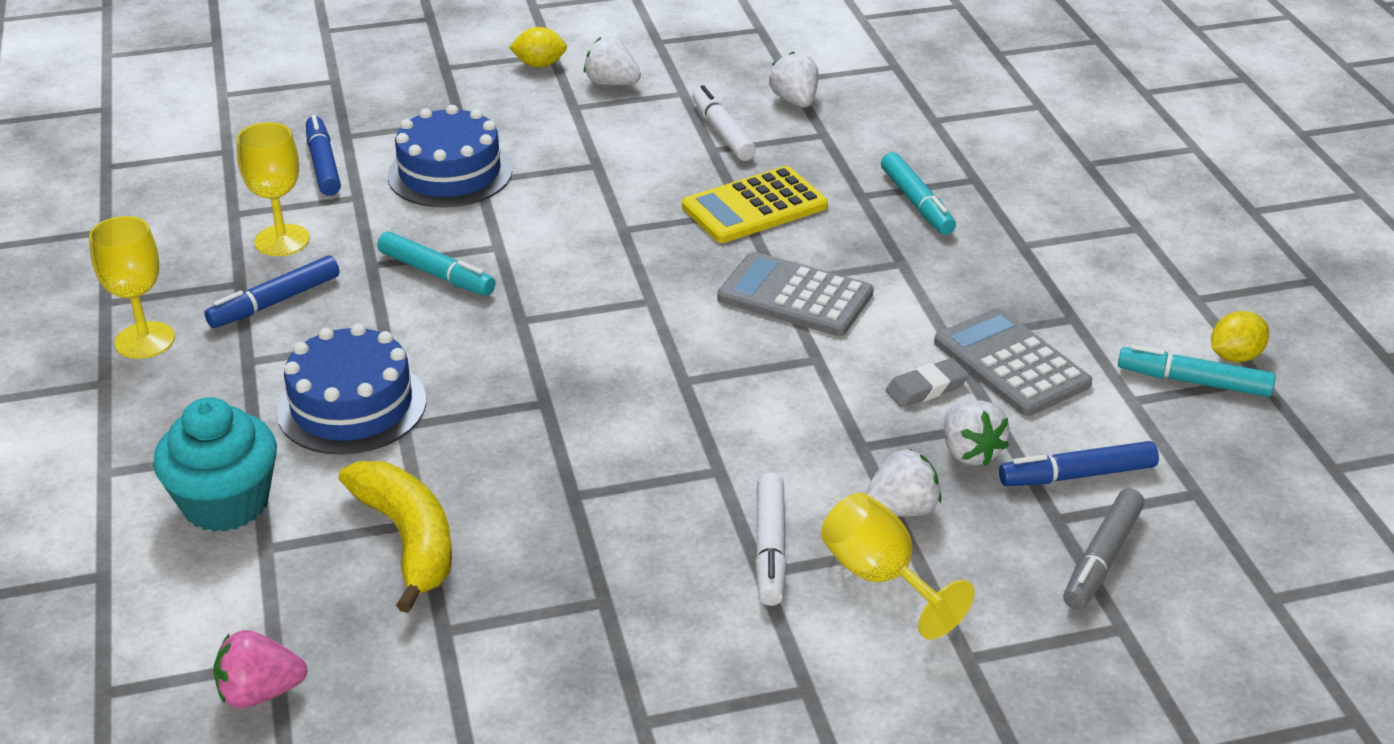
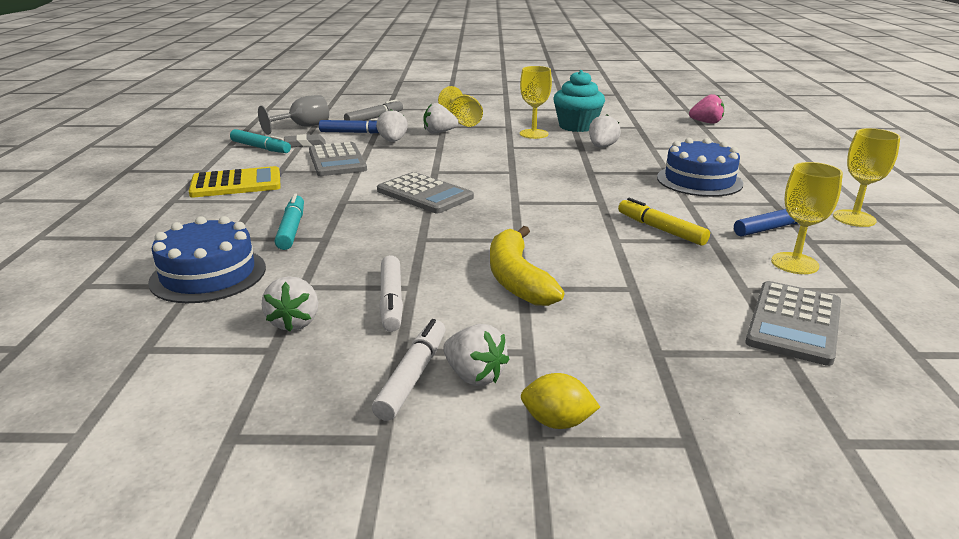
camera: 165 degrees left, 10 degrees down
turquoise cupcake [153,397,277,532] -> turquoise cupcake moved to [553,70,605,132]
blue marker [306,115,341,196] -> grey calculator [745,281,841,366]
yellow banana [339,461,452,613] -> yellow banana moved to [490,226,565,306]
turquoise marker [377,232,495,296] -> yellow marker [618,198,710,246]
blue cake [388,105,512,208] -> blue cake moved to [148,216,266,303]
yellow calculator [682,166,828,243] -> yellow calculator moved to [189,166,281,198]
white marker [755,472,787,606] -> white marker moved to [372,319,445,421]
grey eraser [885,358,969,408] -> grey eraser moved to [284,134,326,147]
yellow lemon [1211,311,1269,362] -> none
none -> grey goblet [258,95,329,135]
none -> yellow goblet [520,66,552,139]
none -> white strawberry [589,114,621,147]

